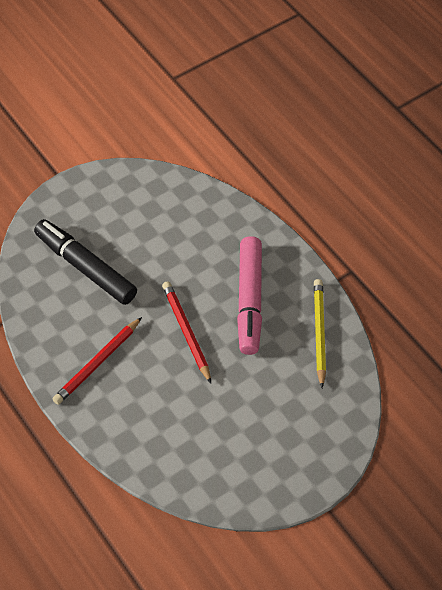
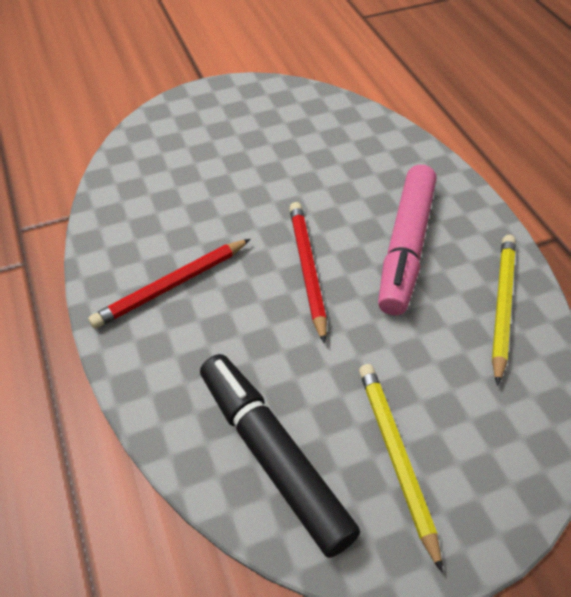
camera: 15 degrees right, 5 degrees down
black marker [34,219,137,305] -> black marker moved to [200,354,360,558]
none -> yellow pencil [359,364,443,572]

